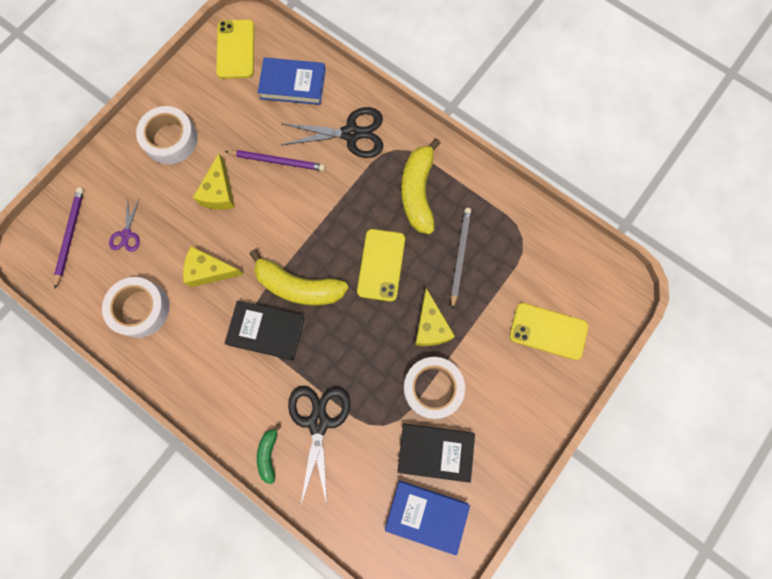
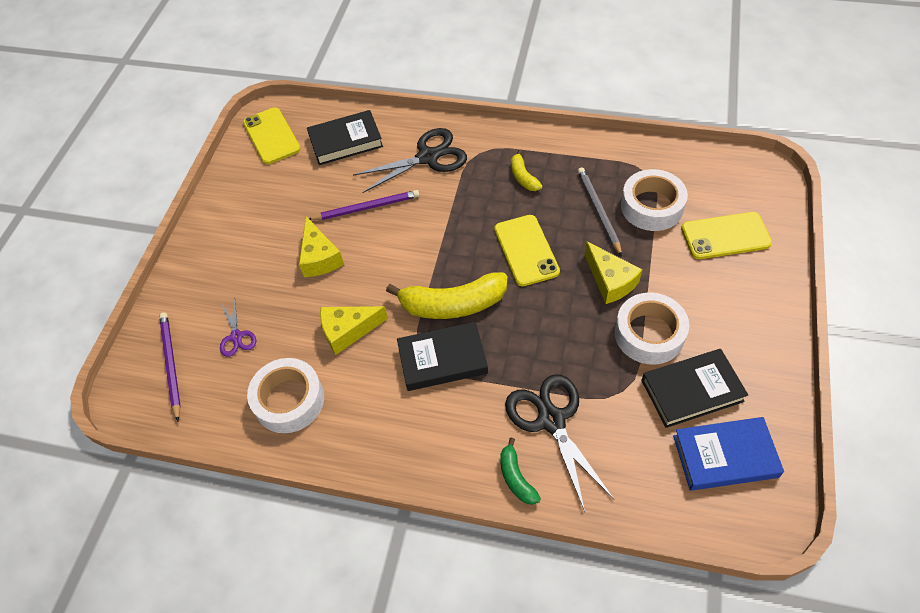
camera: 20 degrees left, 20 degrees down
white tape [136,106,198,164] -> white tape moved to [621,169,688,231]
blue book [257,57,326,105] -> black book [307,110,383,165]
yellow banana [401,138,441,234] -> yellow banana [511,149,542,191], size x0.51

